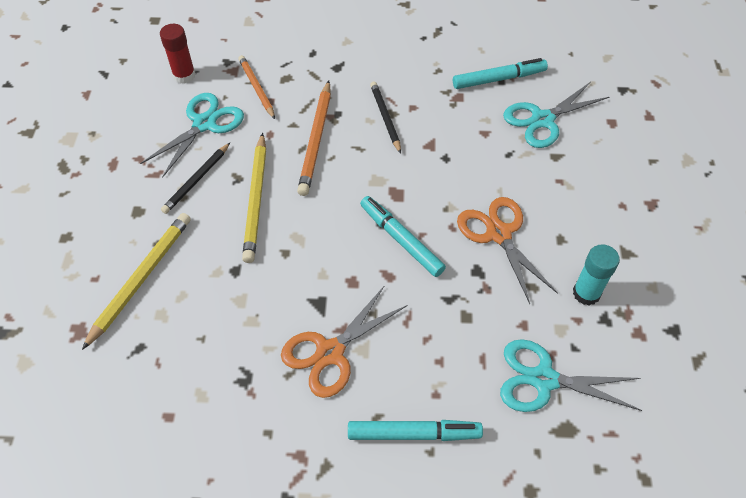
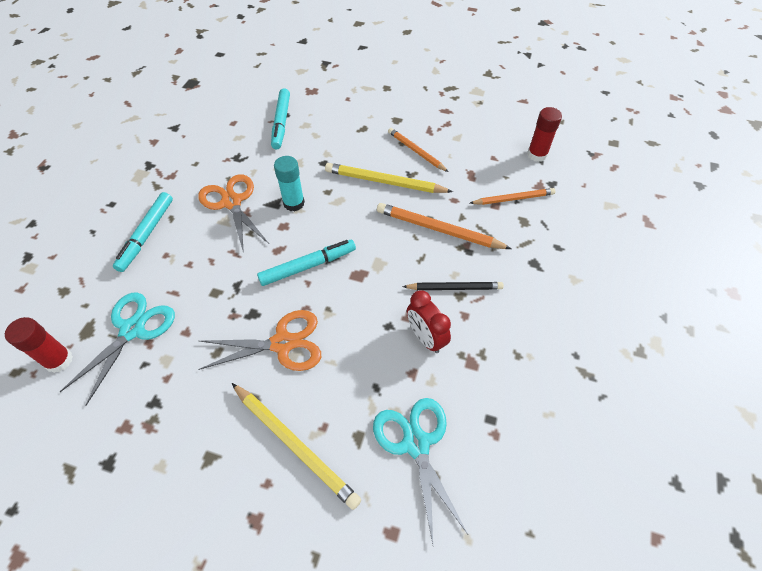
camera: 105 degrees right, 0 degrees up
yellow pencil [82,213,191,350] -> yellow pencil moved to [232,383,361,510]
turquoise scissors [140,93,244,178] -> none
black pencil [161,143,230,214] -> orange pencil [388,128,449,172]
turquoise marker [453,58,548,89] -> turquoise marker moved to [271,88,290,150]
turquoise glue stick [573,244,620,305] -> turquoise glue stick moved to [274,156,305,211]
none -> red glue stick [5,317,73,373]
none -> red clock [407,290,451,353]

